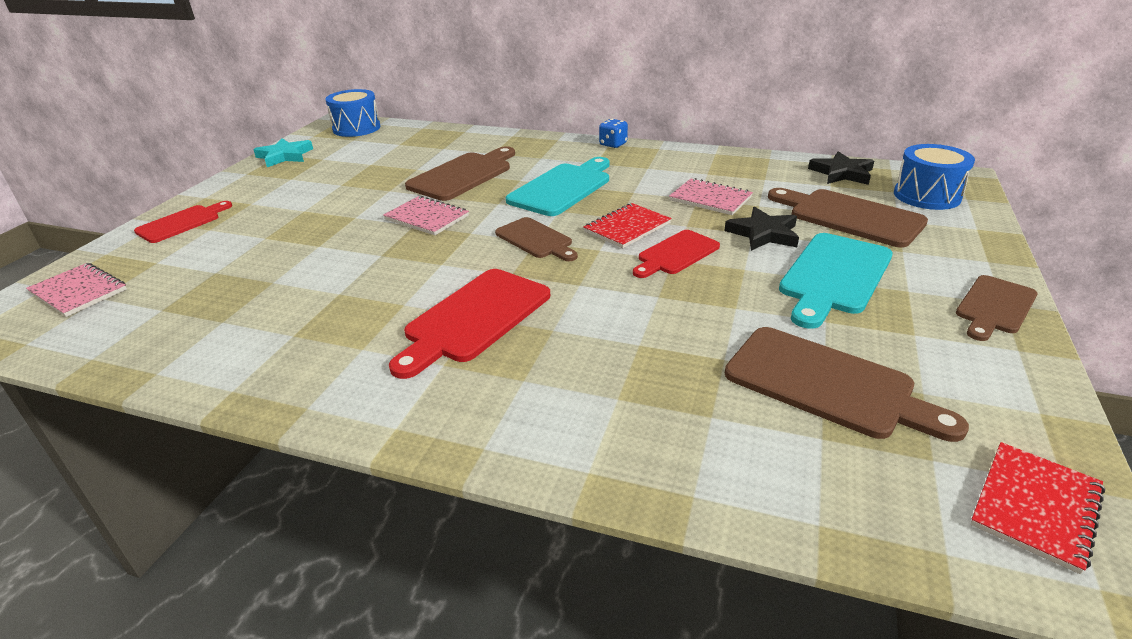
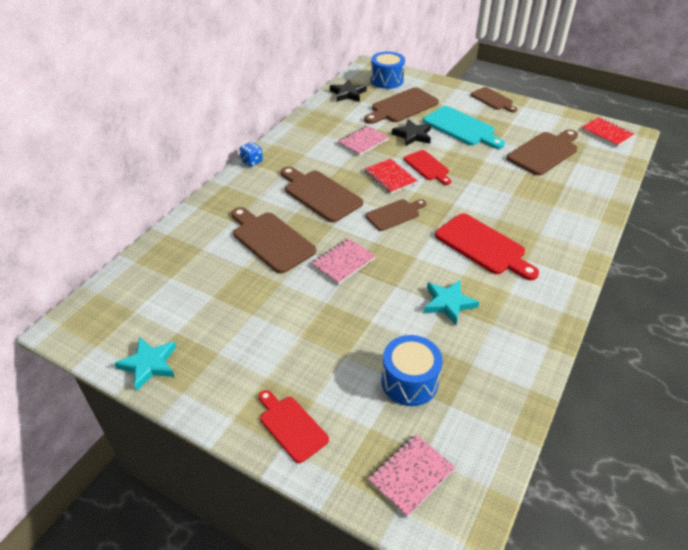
camera: 80 degrees left, 10 degrees up
blue drum [325,89,381,137] -> blue drum moved to [381,335,443,406]
turquoise cutting board [506,157,610,216] -> brown cutting board [281,166,363,222]
none -> turquoise star [424,280,479,325]

